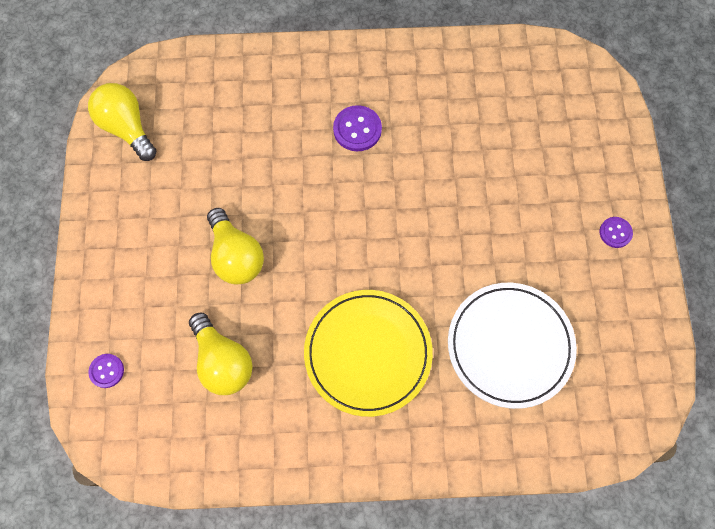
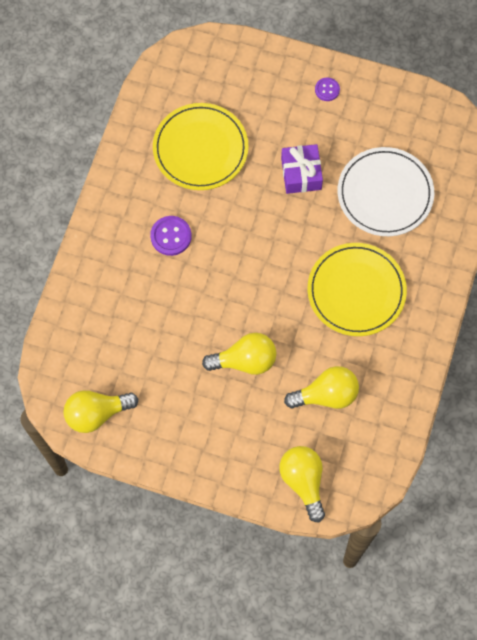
camera: 70 degrees left, 0 degrees up
purple button [88,354,124,388] -> yellow light bulb [280,446,325,522]
none -> yellow plate [153,103,248,190]
none -> purple gift [281,144,323,194]

